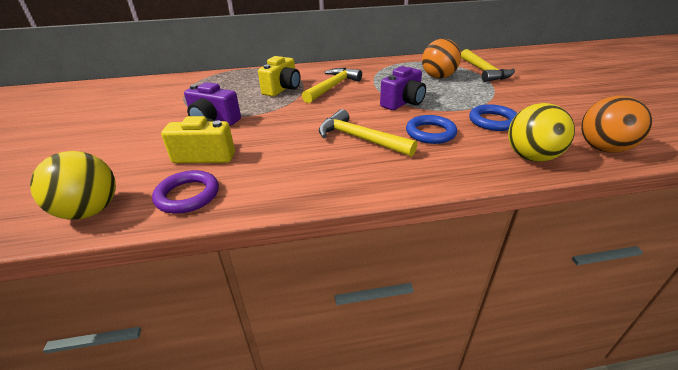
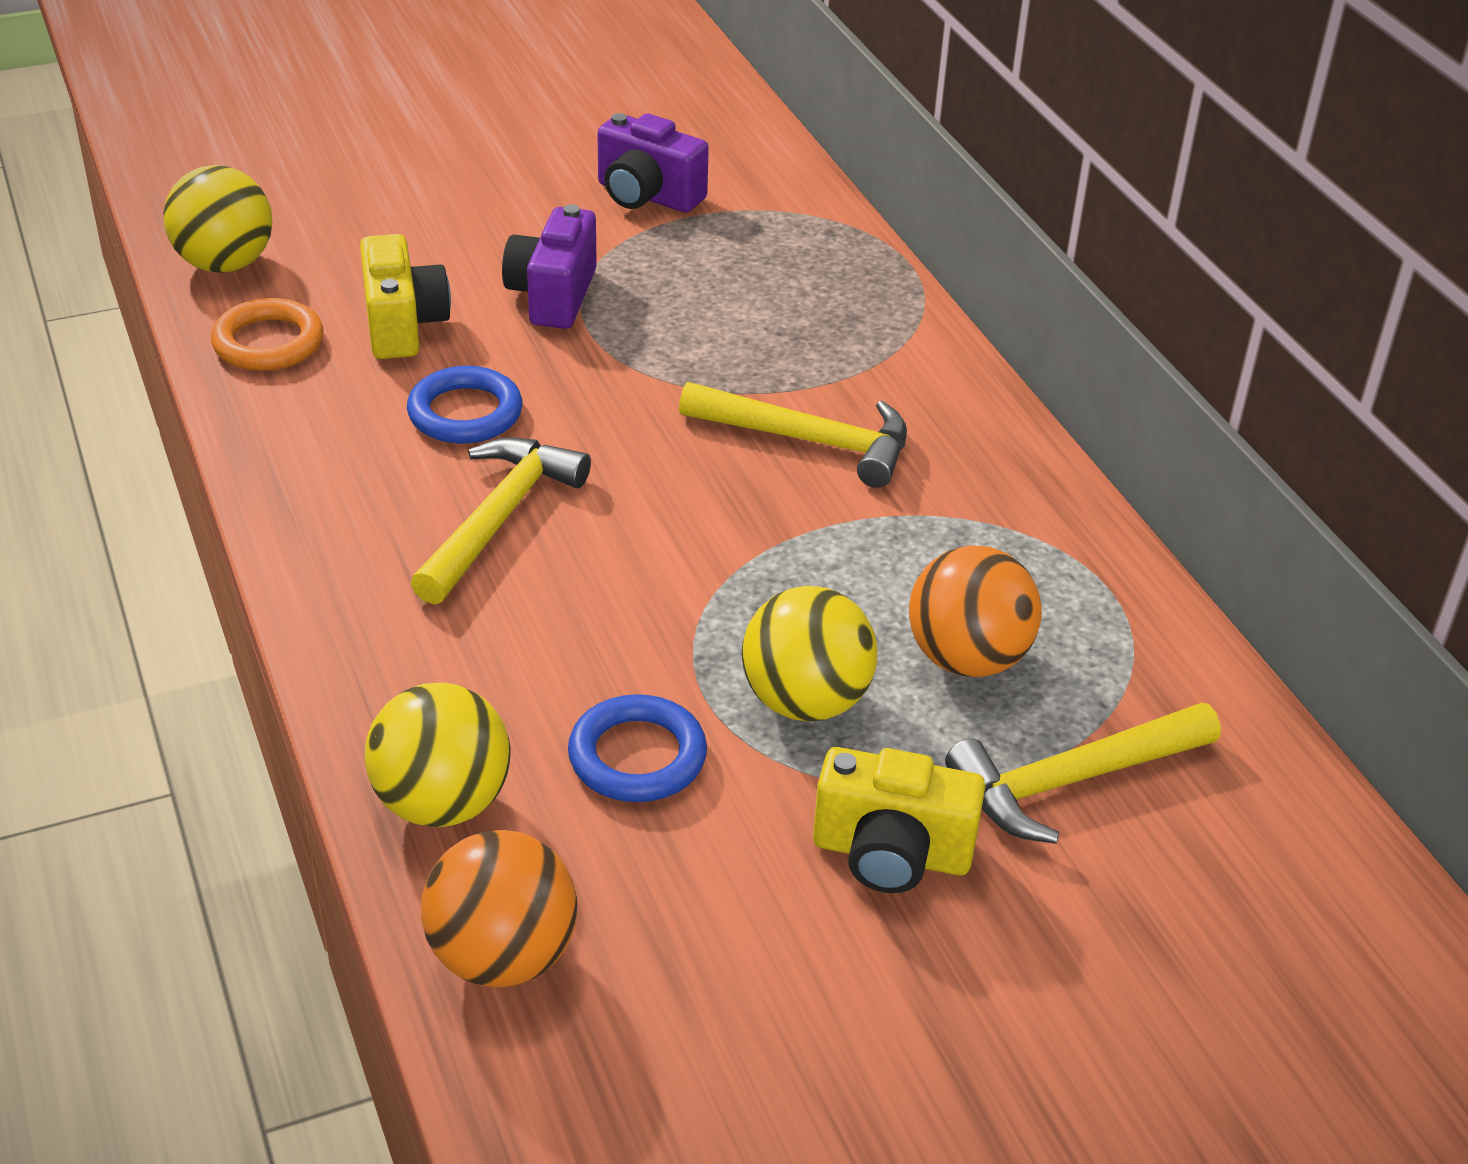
camera: 75 degrees right, 5 degrees up
purple ring [152,170,219,214] -> orange ring [211,298,324,371]
yellow camera [258,56,300,97] -> yellow camera moved to [813,747,985,893]
purple camera [380,66,426,110] -> purple camera moved to [598,113,709,213]
blue ring [406,115,457,144] -> blue ring moved to [407,366,523,444]
none -> yellow ball [742,586,877,721]

